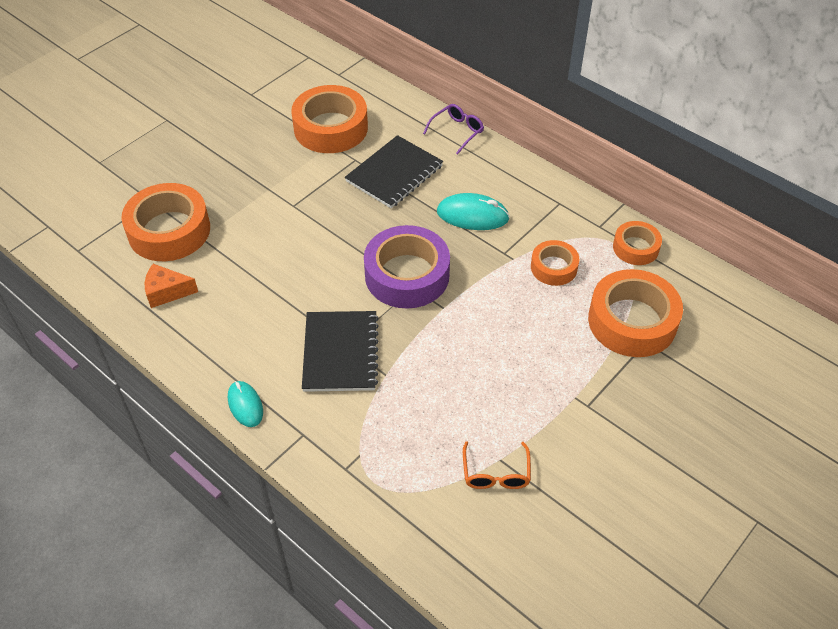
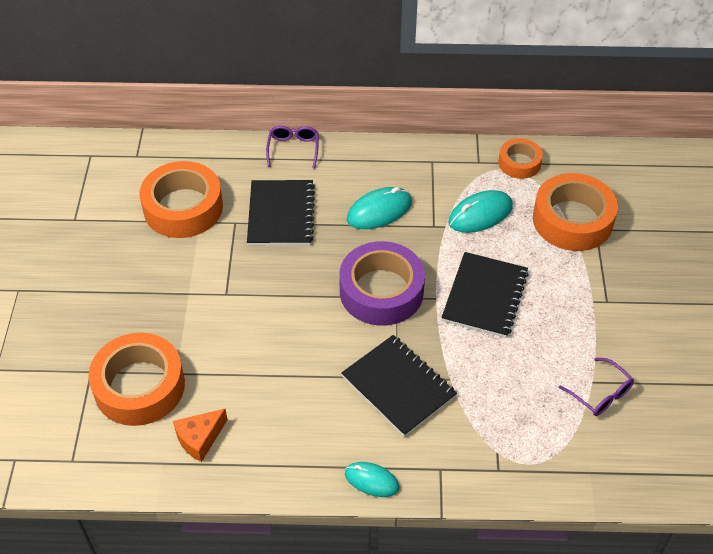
camera: 40 degrees left, 0 degrees up
orange glasses [463,441,531,489] -> purple glasses [558,358,634,416]
orange tape [531,240,579,286] -> turquoise mouse [448,190,513,233]
none -> black notebook [441,252,529,338]

